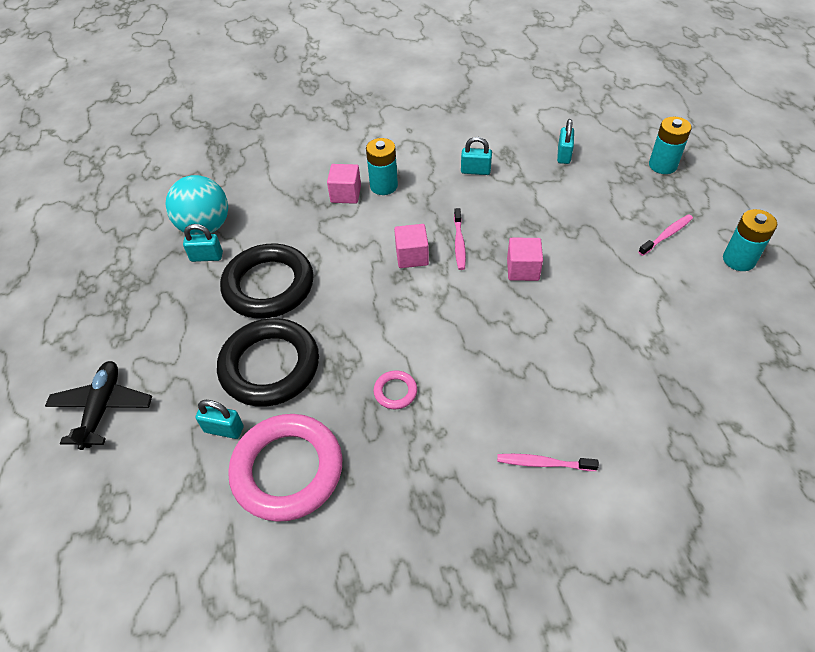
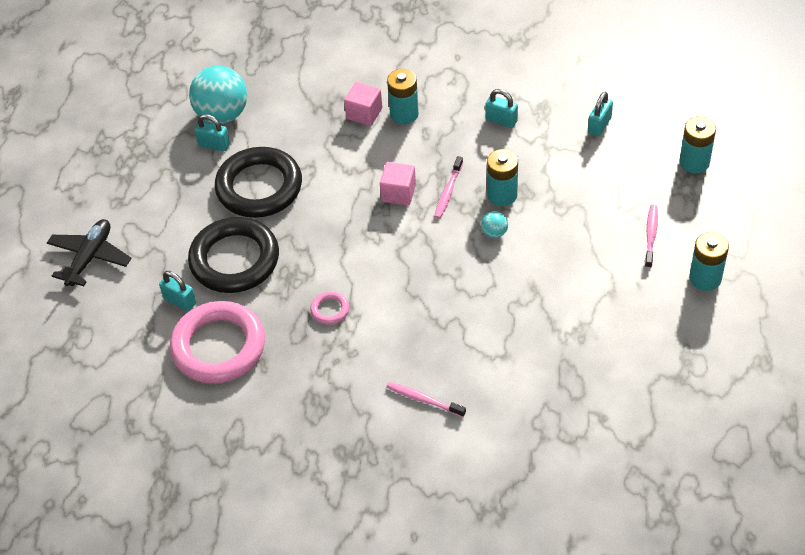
camera: 20 degrees right, 0 degrees up
pink cube [507,238,543,281] -> turquoise ball [481,211,508,238]
pink toothbrush [638,214,693,256] -> pink toothbrush turned 60 degrees counterclockwise [645,205,658,268]
none -> turquoise battery [487,149,518,206]

